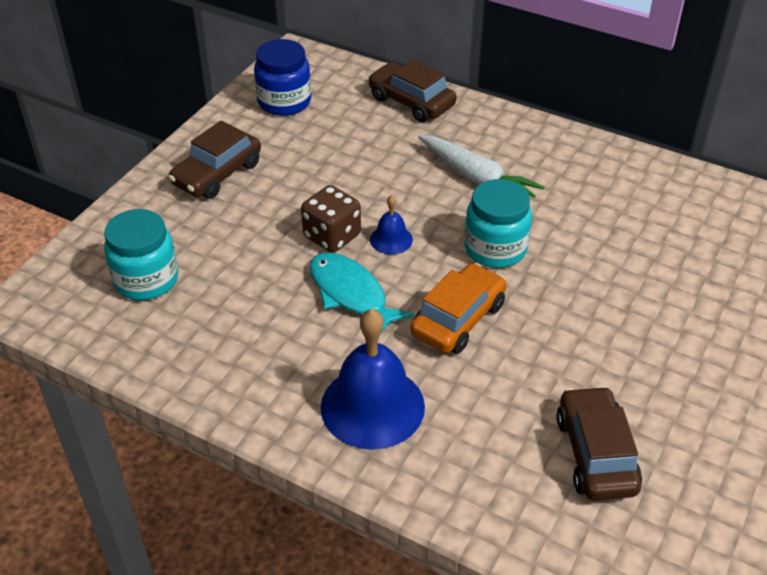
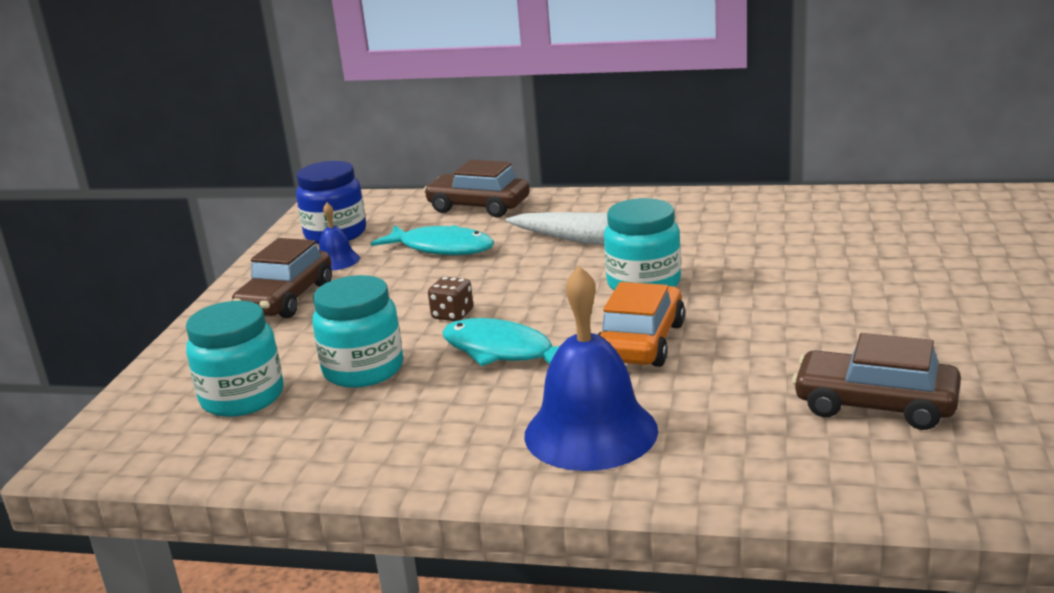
camera: 15 degrees left, 20 degrees down
brown dice [301,185,361,253] -> brown dice [428,276,473,321], size x0.63
blue bell [370,195,413,255] -> blue bell moved to [319,203,360,270]
brown car [556,386,642,500] -> brown car turned 45 degrees counterclockwise [792,333,961,430]
none -> turquoise jar [312,275,403,388]
none -> turquoise fish [371,225,494,255]

